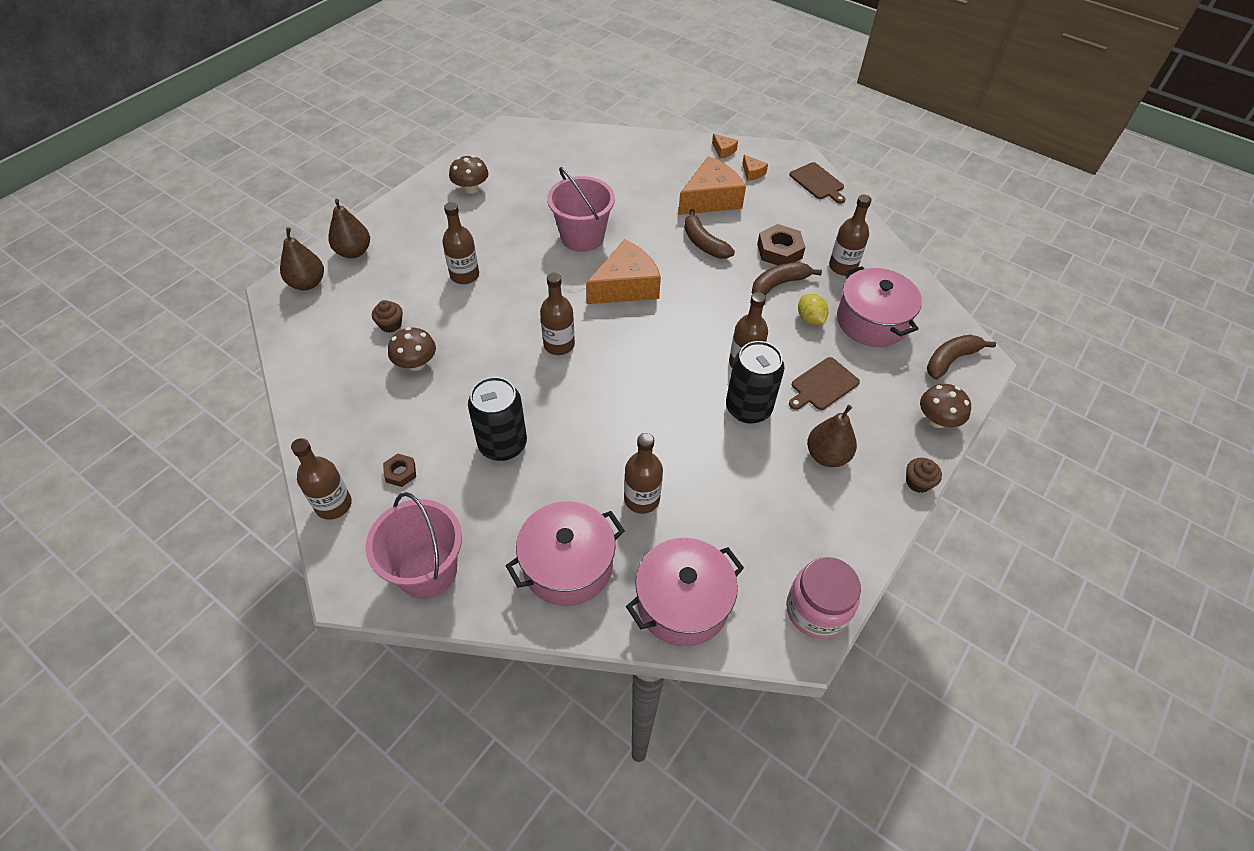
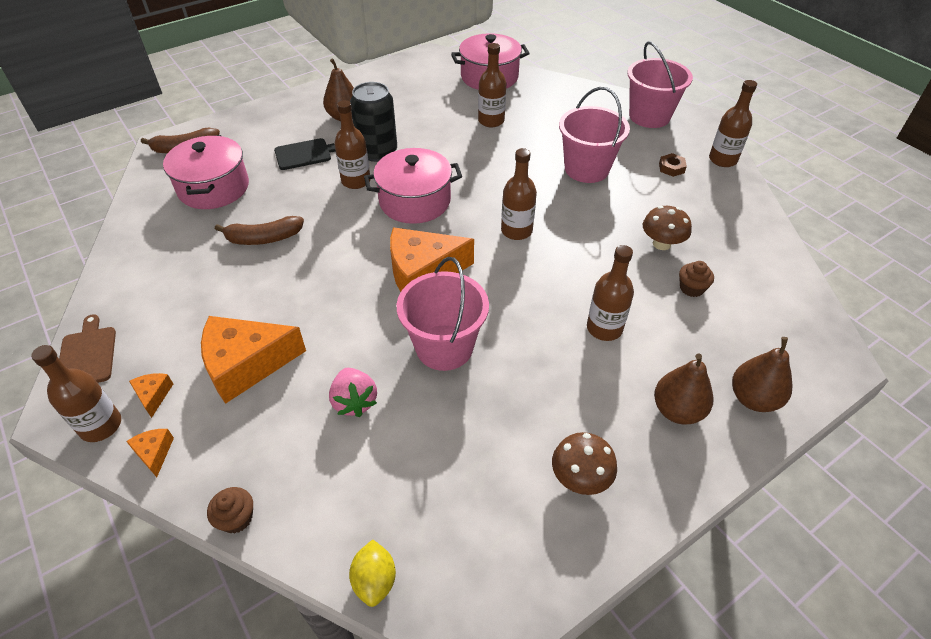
camera: 160 degrees left, 5 degrees down
brown pear [280,227,324,290] -> brown pear moved to [654,354,713,424]
black can [468,377,527,461] -> pink bucket [559,87,630,183]
pink pot [506,501,625,606] -> pink pot moved to [364,148,462,224]
brown banana [684,209,735,259] -> none
brown nut [757,224,805,265] -> none
pink jar [786,557,861,639] -> none
brown cutting board [789,357,860,410] -> black cutting board [274,138,336,170]
yellow lemon [798,294,828,325] -> yellow lemon moved to [349,539,396,607]
brown bottle [829,195,871,276] -> brown bottle moved to [31,345,121,442]
brown cupcake [906,458,942,493] -> brown cupcake moved to [207,487,253,534]
brown mushroom [920,384,971,428] -> none
none -> pink strawberry [329,368,377,417]

